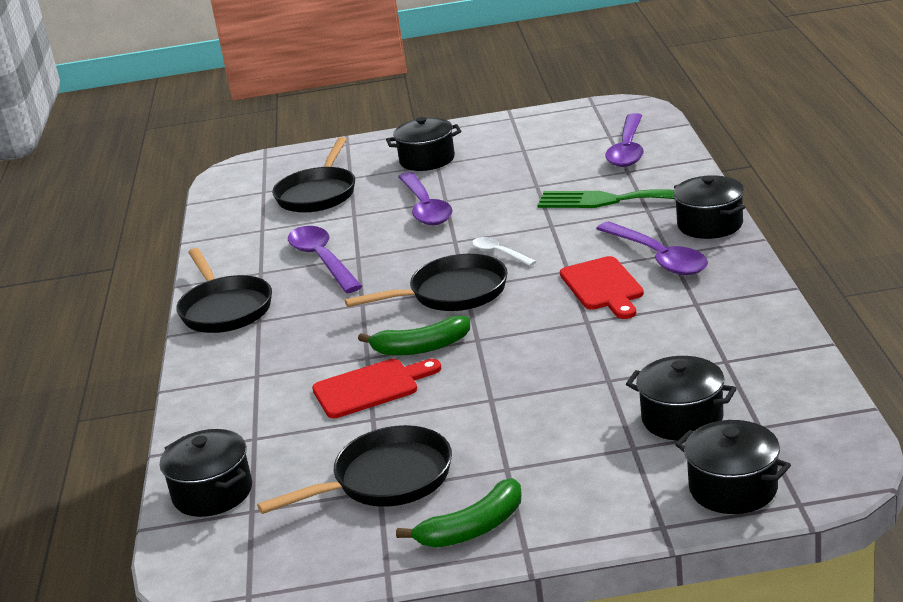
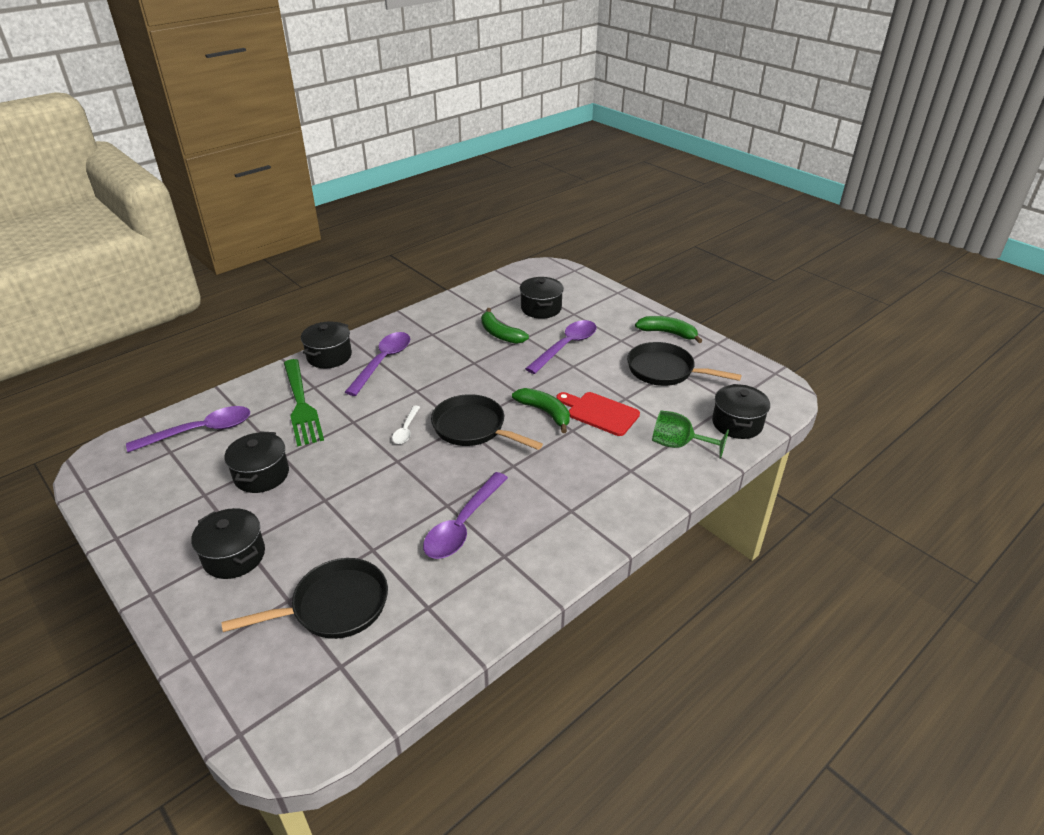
camera: 130 degrees left, 10 degrees up
black pan [176,248,272,333] -> none
purple spoon [398,172,453,225] -> purple spoon moved to [525,320,597,374]
red cutting board [560,256,644,319] -> none
black pot [675,420,791,514] -> black pot moved to [224,431,289,493]
none -> green banana [481,308,529,344]
none -> green goblet [652,410,729,459]

